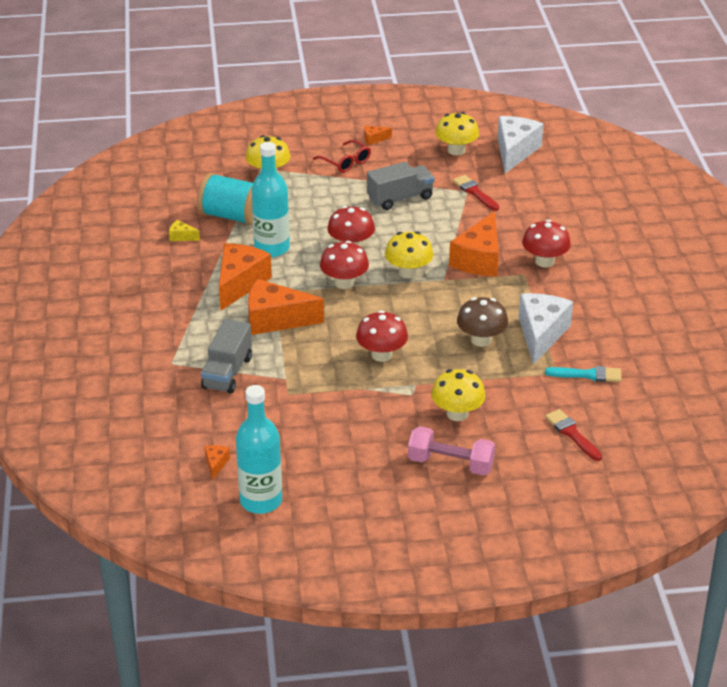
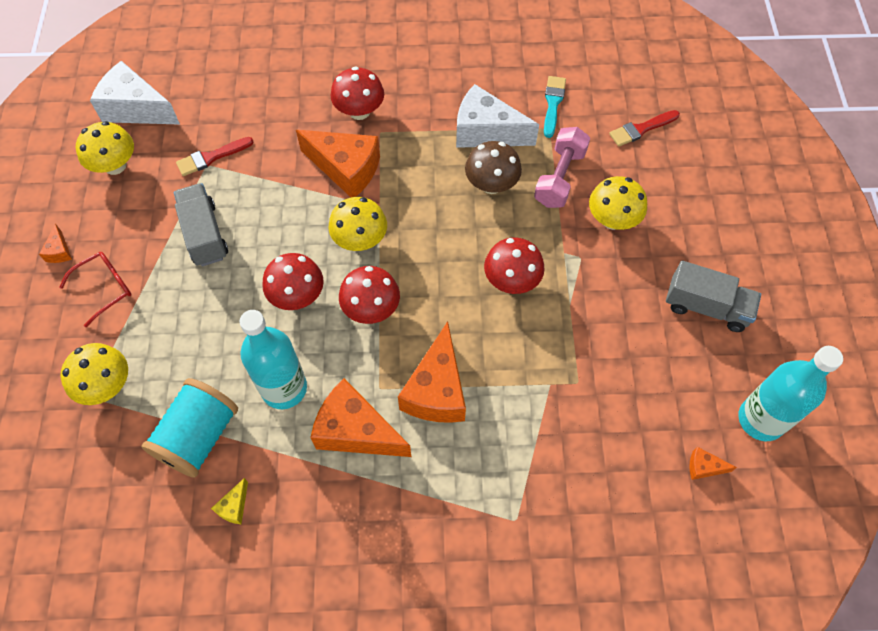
camera: 85 degrees left, 25 degrees up
grey truck [201,319,252,394] -> grey truck moved to [666,261,761,332]
pink dumbbell [408,426,495,476] -> pink dumbbell moved to [534,127,590,208]

